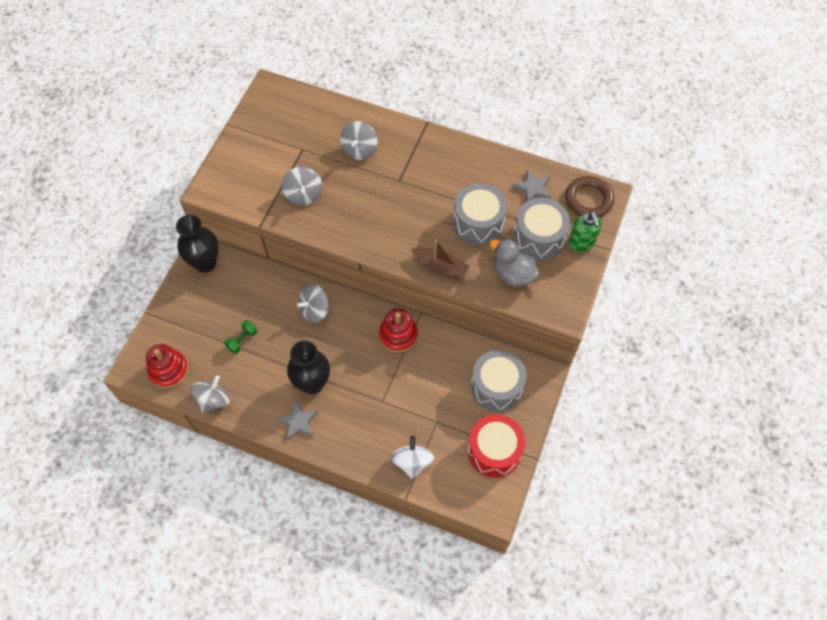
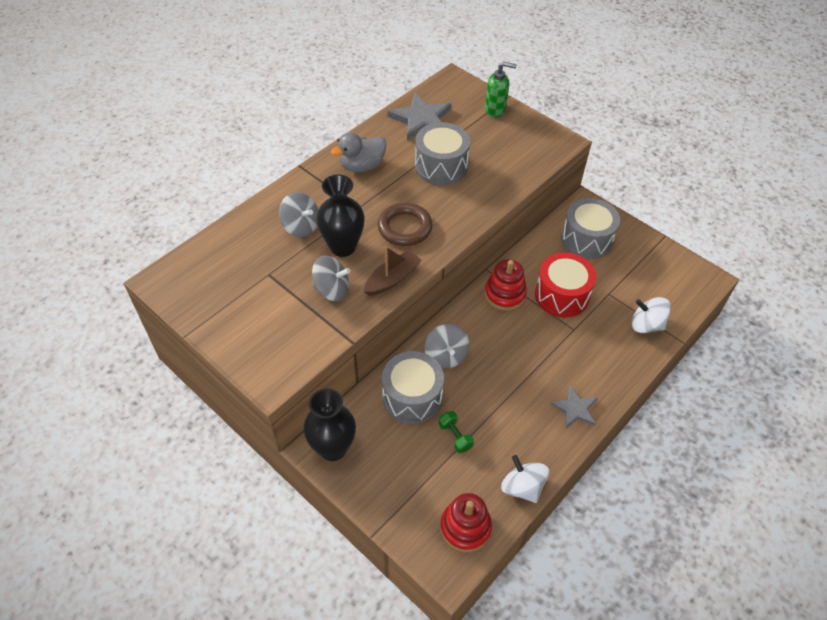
camera: 70 degrees left, 10 degrees down
grey spinning top [190,376,230,413] -> white spinning top [501,455,549,503]
black vase [287,341,330,394] -> black vase moved to [316,175,365,257]
brown boat [411,239,469,279] -> brown boat moved to [363,246,422,296]
red drum [467,414,525,478] -> red drum moved to [535,252,596,318]
grey duck [489,239,539,287] -> grey duck moved to [331,132,386,173]
grey star [512,169,550,202] -> grey star [388,93,451,140], size x1.64
grey drum [513,198,570,260] -> grey drum moved to [382,351,444,424]
brown ring [565,176,614,218] -> brown ring moved to [377,203,432,246]

